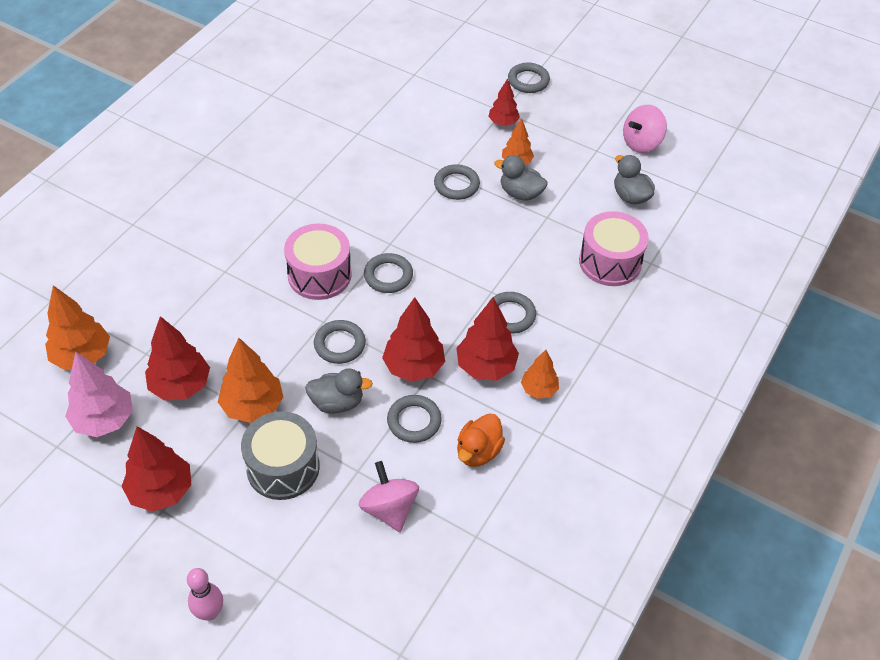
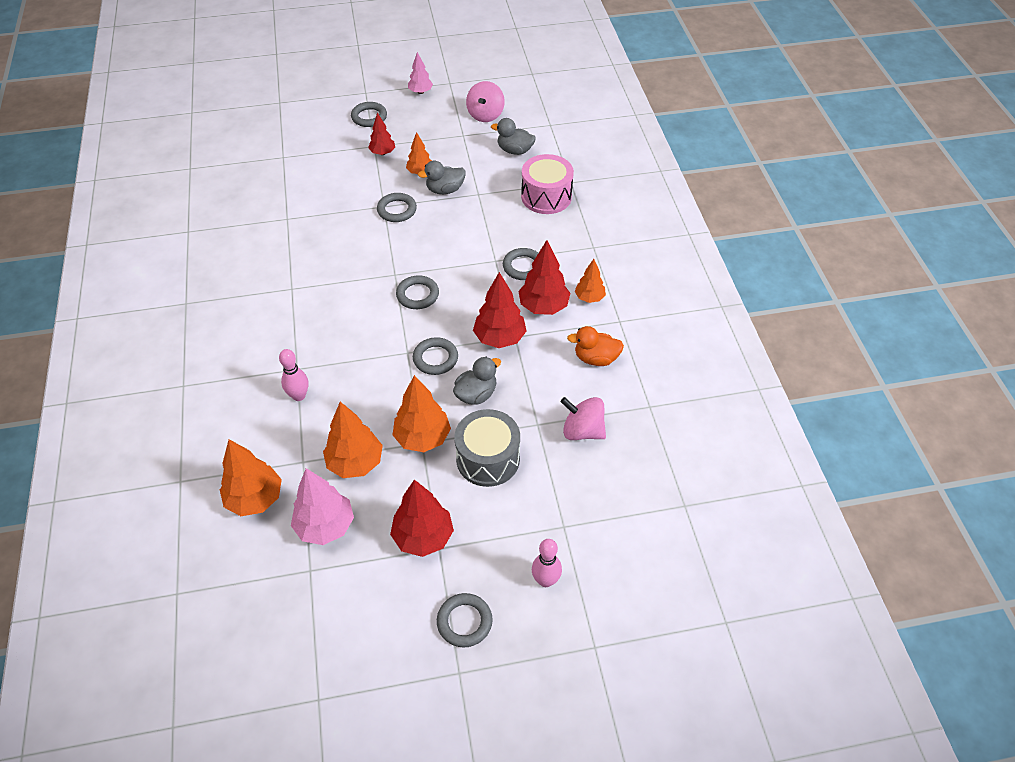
camera: 40 degrees left, 0 degrees up
red tree [145,316,210,401] -> orange tree [323,402,383,478]
pink drum [284,224,352,300] -> none
grey ring [387,395,442,443] -> grey ring moved to [437,593,493,647]
orange duck [457,413,505,467] -> orange duck turned 105 degrees clockwise [567,326,624,366]
none -> pink bowling pin [279,349,308,401]
none -> pink tree [408,52,433,94]

